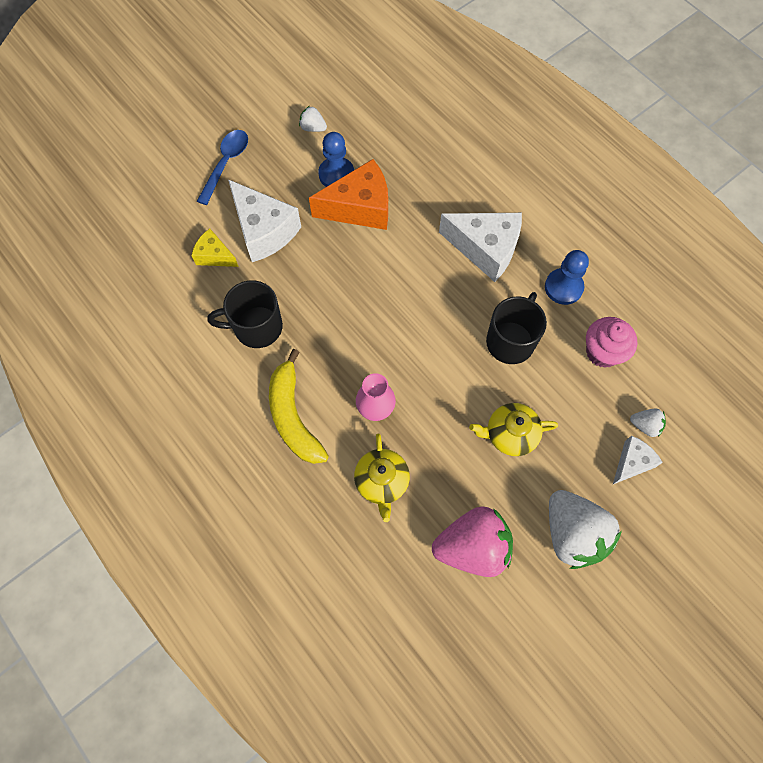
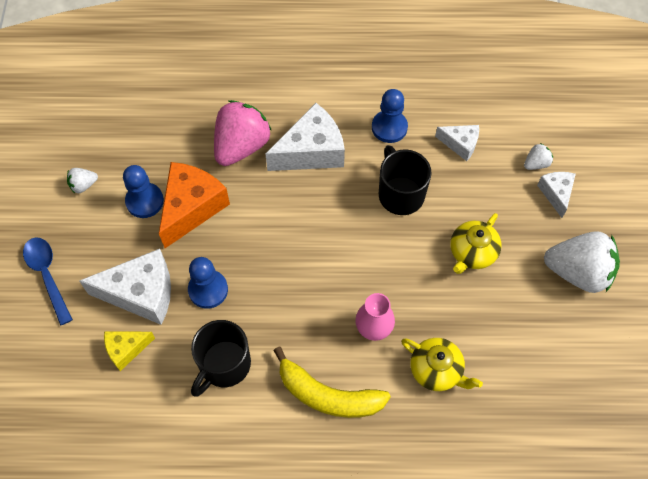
camera: 50 degrees left, 5 degrees down
pink strawberry [432,506,513,577] -> pink strawberry moved to [214,100,272,166]
pink cupcake [586,317,637,368] -> white cheese [435,125,479,161]
none -> blue pawn [188,257,228,309]

